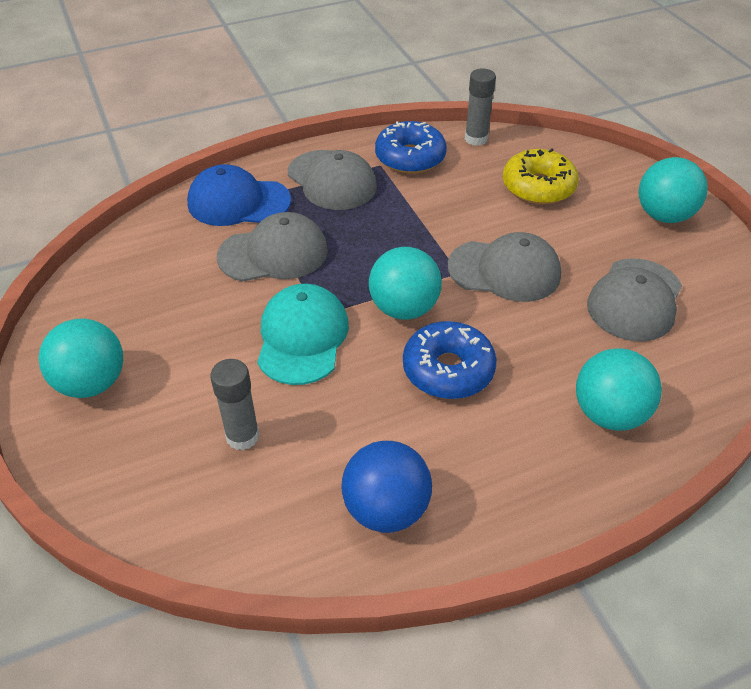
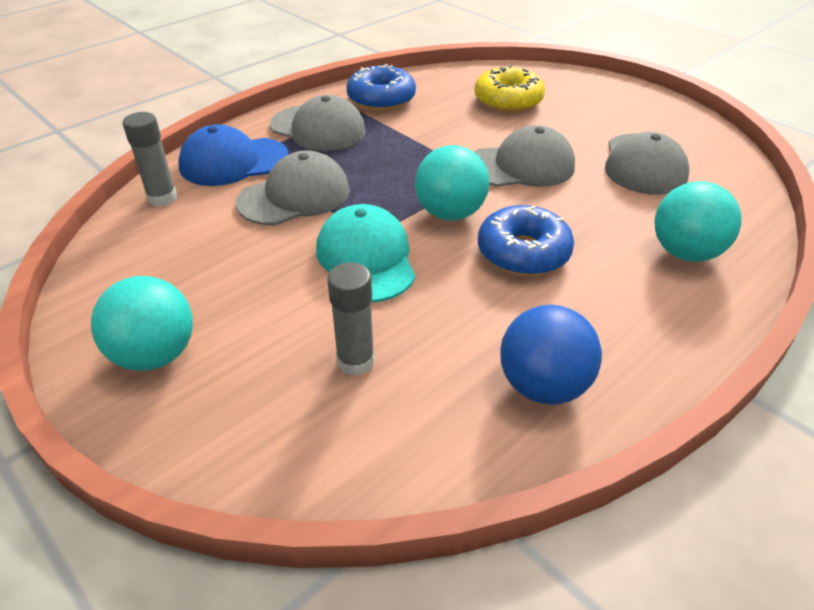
camera: 20 degrees left, 5 degrees down
grey glue stick [465,68,496,146] -> grey glue stick moved to [123,112,177,206]
turquoise ball [638,157,708,223] -> none

